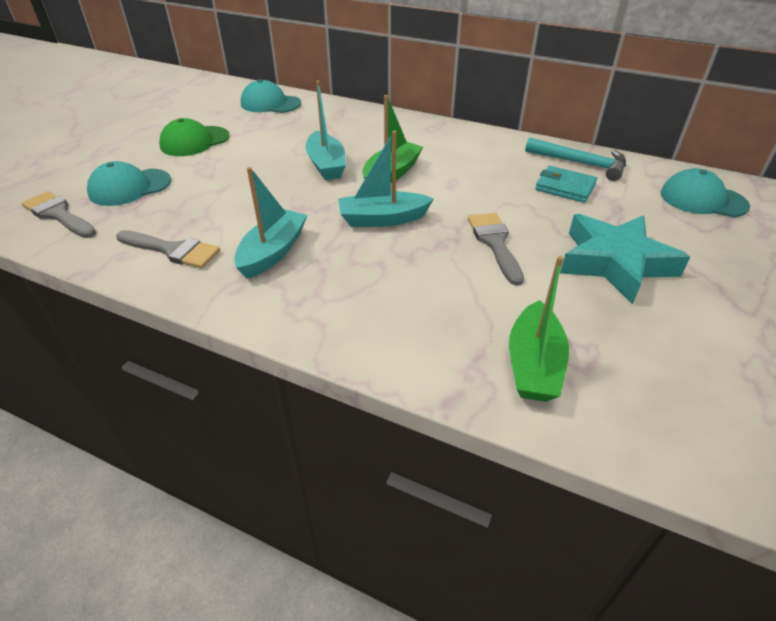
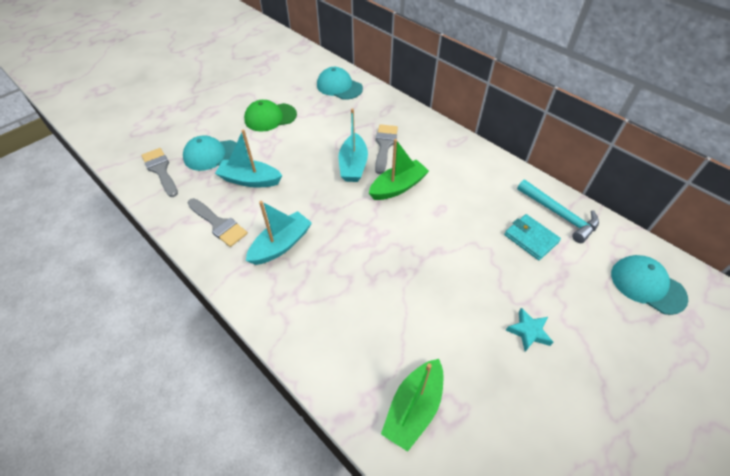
camera: 20 degrees right, 10 degrees up
turquoise boat [338,131,434,227] -> turquoise boat moved to [215,130,282,188]
grey brush [468,213,524,285] -> grey brush moved to [375,124,398,174]
turquoise star [560,214,690,304] -> turquoise star [506,308,553,352], size x0.46

